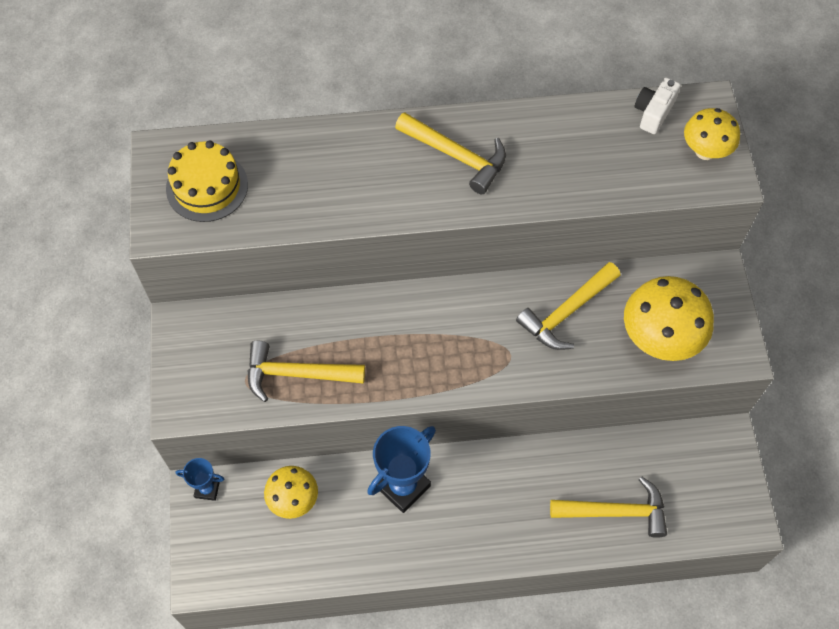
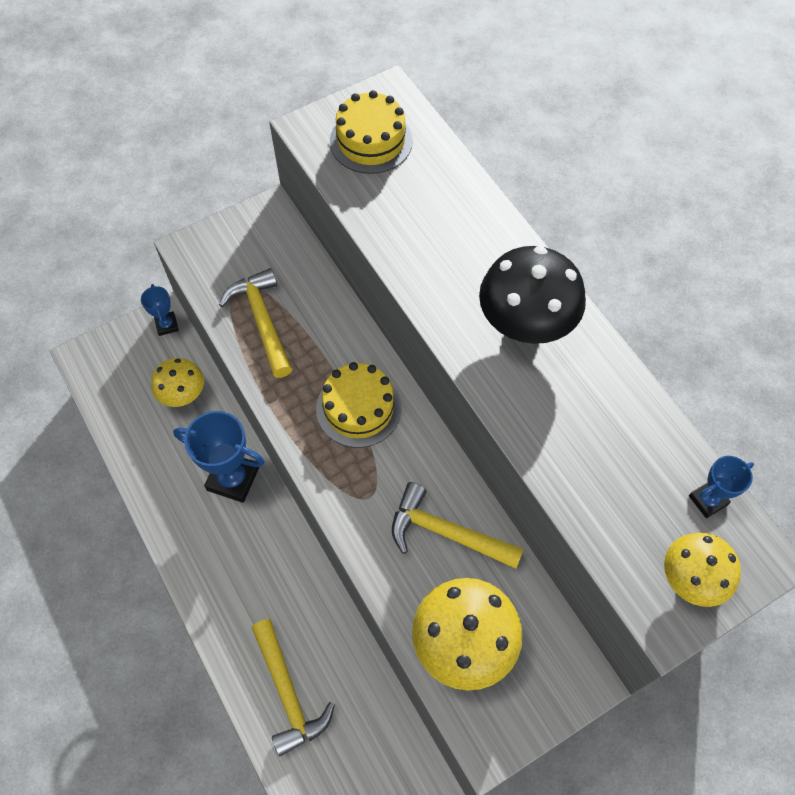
camera: 65 degrees right, 0 degrees up
yellow hammer [395,112,506,194] -> black mushroom [479,246,586,344]
white camera [635,78,681,134] -> blue trophy [689,456,754,518]
none -> yellow cake [316,362,401,448]

